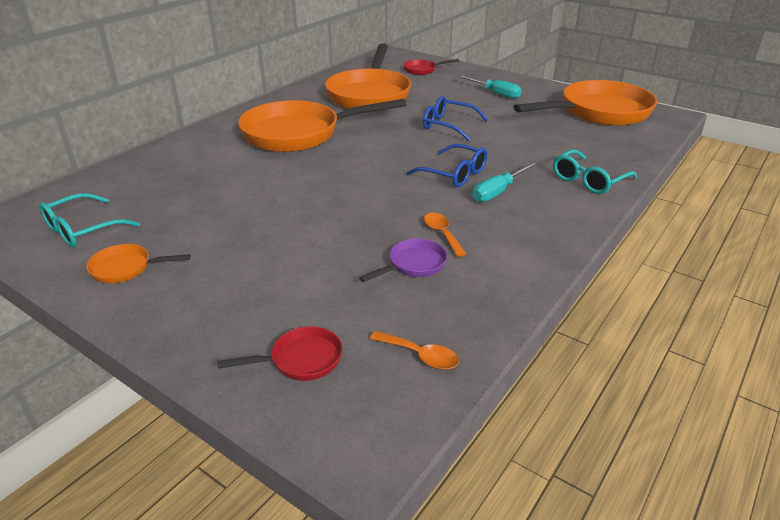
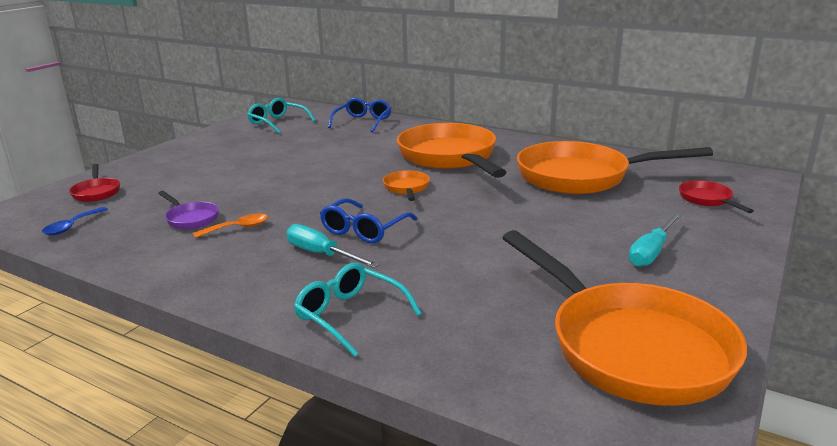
camera: 85 degrees right, 10 degrees down
orange pan [86,244,191,283] -> orange pan moved to [383,170,430,201]
orange spoon [370,331,459,370] -> blue spoon [42,207,108,235]
blue glasses [423,96,488,141] -> blue glasses moved to [328,98,391,133]

